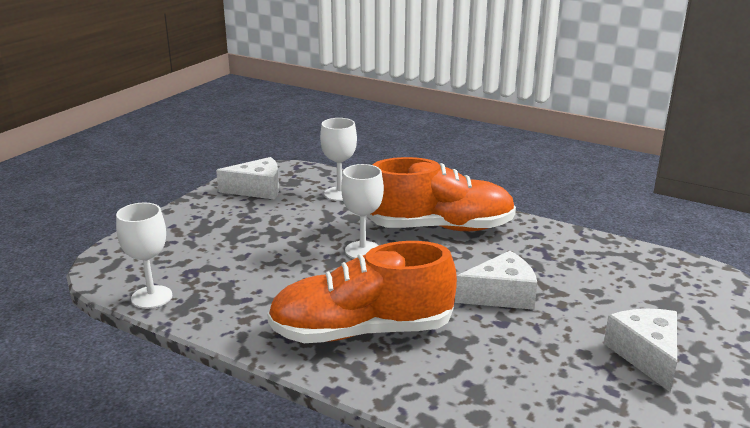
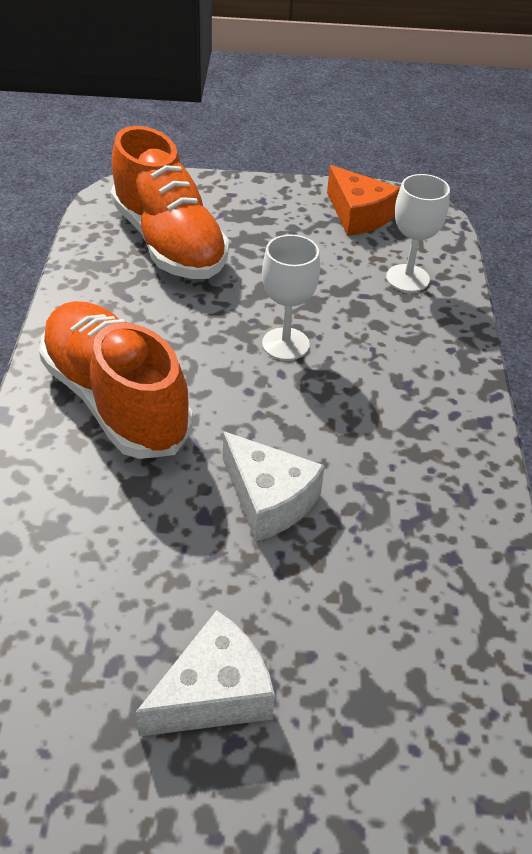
camera: 60 degrees right, 20 degrees up
white goblet [116,203,172,309] -> none
white cheese [216,157,279,200] -> orange cheese [327,165,400,236]
orange shoe [366,157,516,231] -> orange shoe moved to [111,126,229,279]

